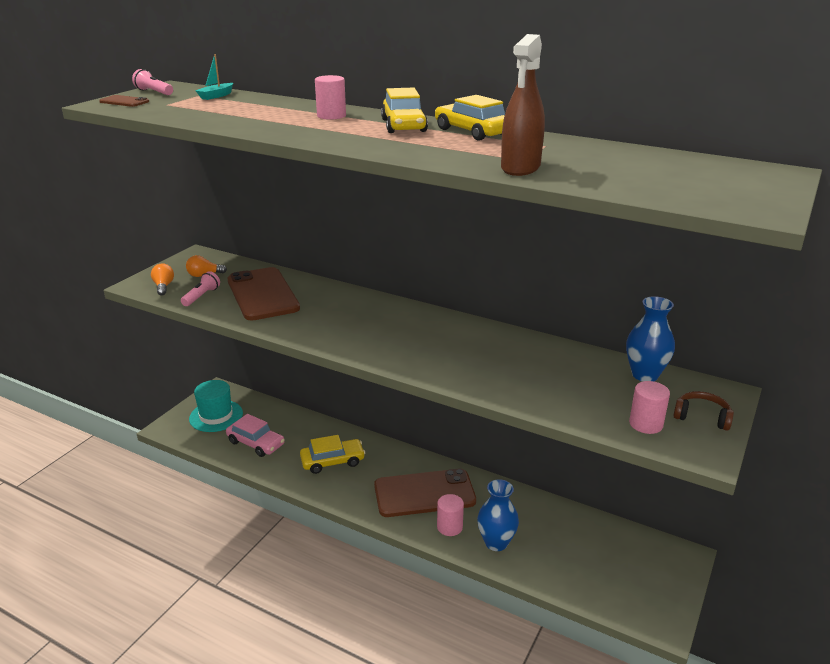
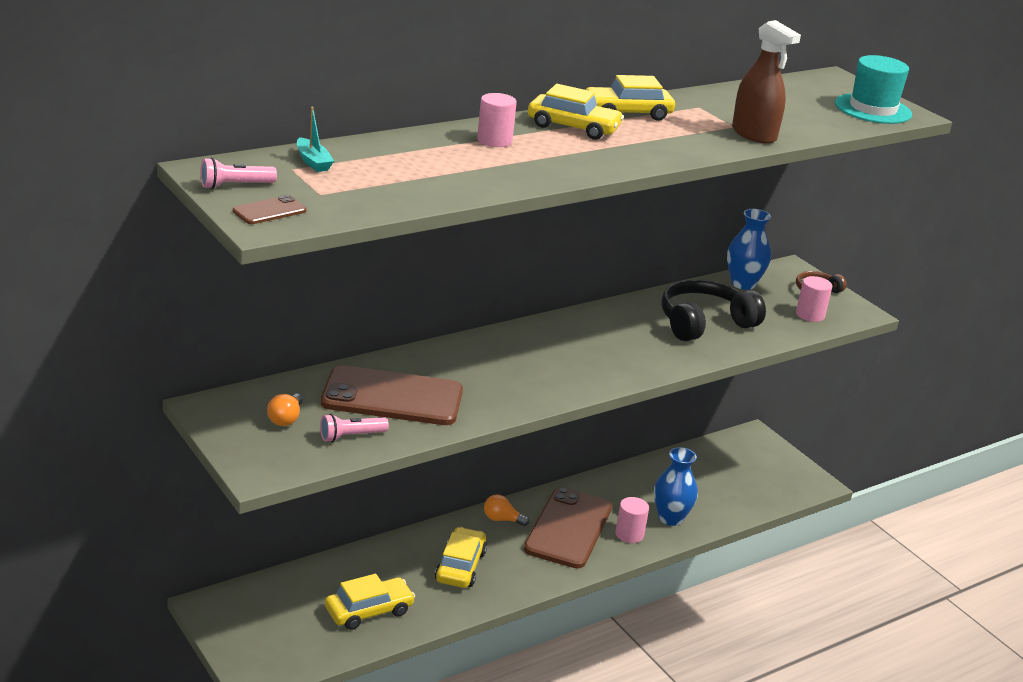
camera: 65 degrees left, 0 degrees up
orange light bulb [151,263,174,295] -> orange light bulb moved to [484,495,529,526]
pink flashlight [181,271,220,306] -> pink flashlight turned 75 degrees counterclockwise [320,414,389,442]
turquoise hat [189,380,243,432] -> turquoise hat moved to [835,55,912,124]
pink car [226,414,285,457] -> yellow car [325,574,415,630]
none -> black headphones [661,280,766,341]

